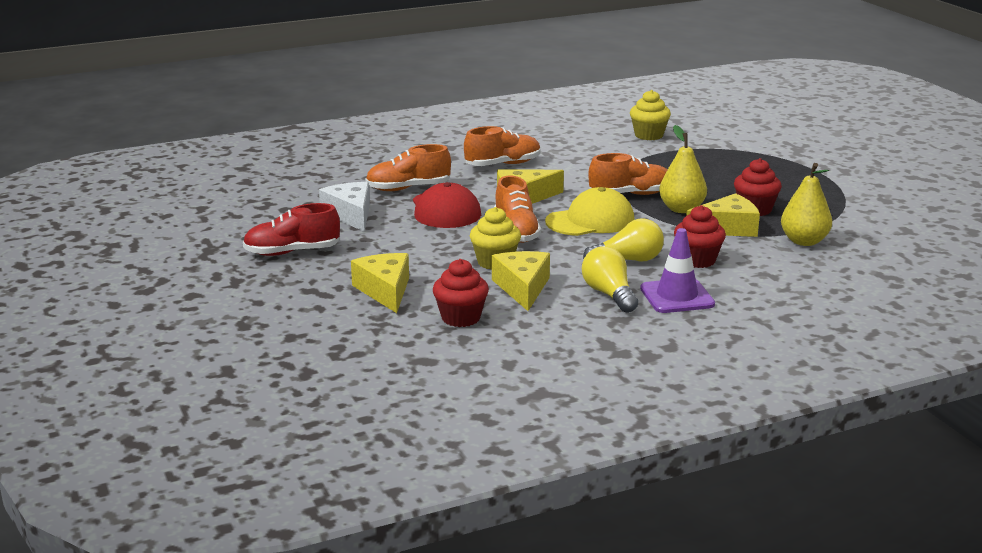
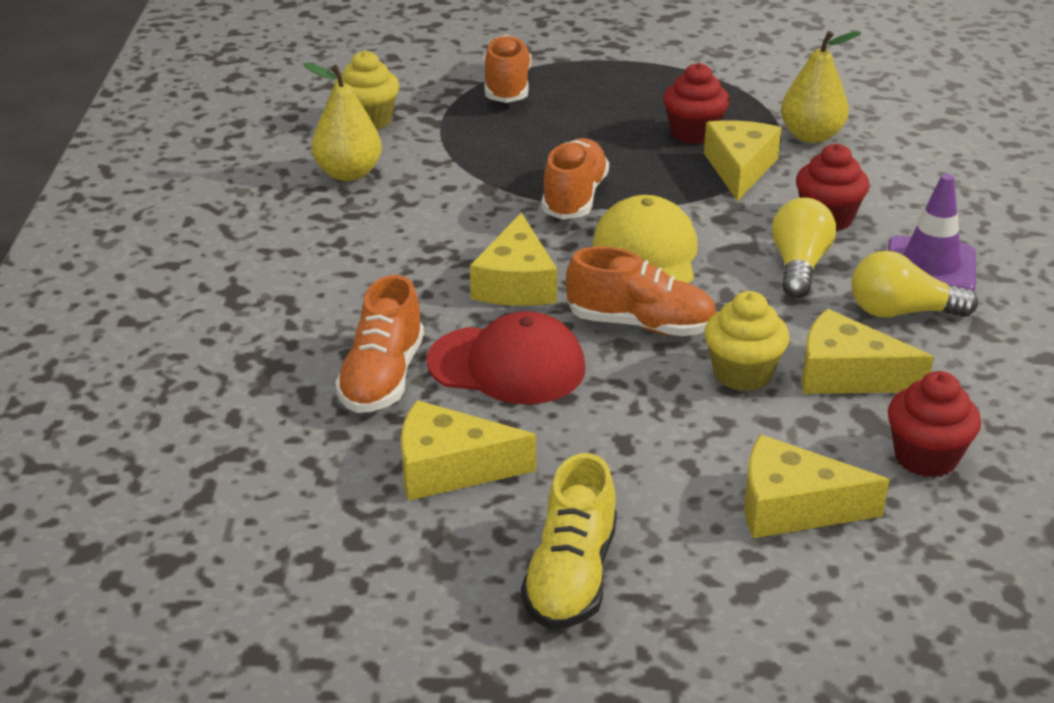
camera: 65 degrees left, 10 degrees up
red shoe [243,203,340,256] -> yellow shoe [521,453,617,629]
white cheese [319,182,370,232] -> yellow cheese [401,400,536,501]
orange shoe [464,126,541,166] -> orange shoe moved to [483,35,531,103]
yellow pear [659,125,707,213] -> yellow pear moved to [303,63,382,181]

